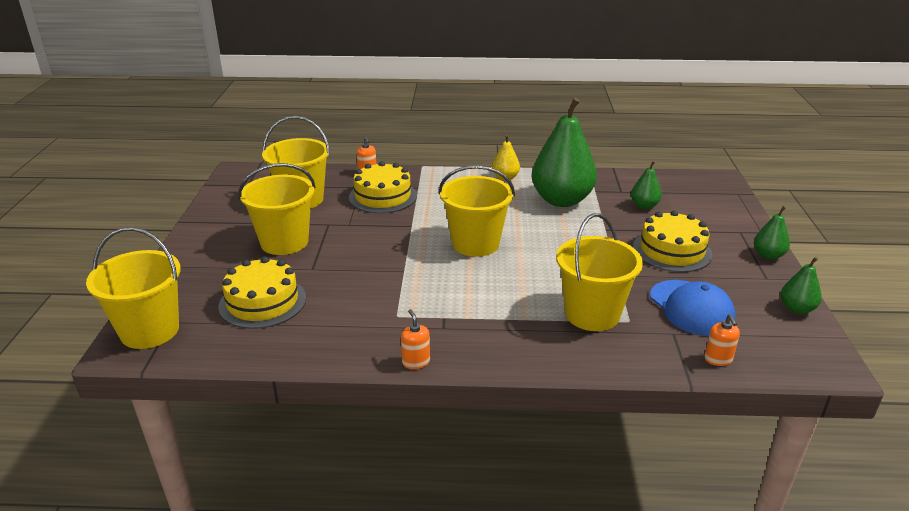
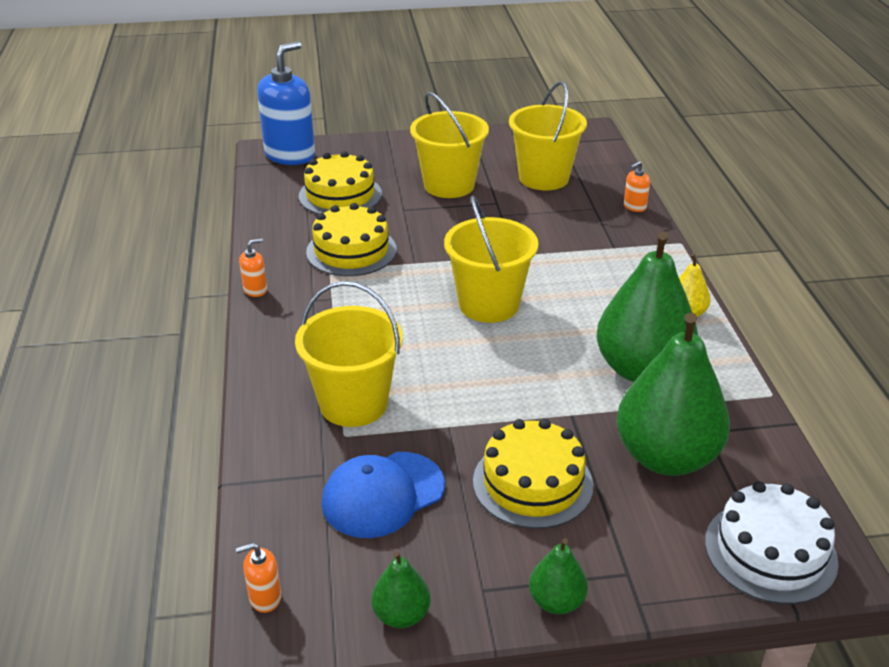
camera: 80 degrees right, 5 degrees up
yellow bucket [86,227,181,349] -> blue soap dispenser [257,41,315,165]
yellow cake [349,161,417,213] -> yellow cake moved to [306,203,396,276]
green pear [631,161,662,209] -> green pear [616,313,730,476], size x2.16
orange soap dispenser [704,314,740,366] -> orange soap dispenser moved to [236,543,281,613]
none -> white cake [705,481,839,604]

